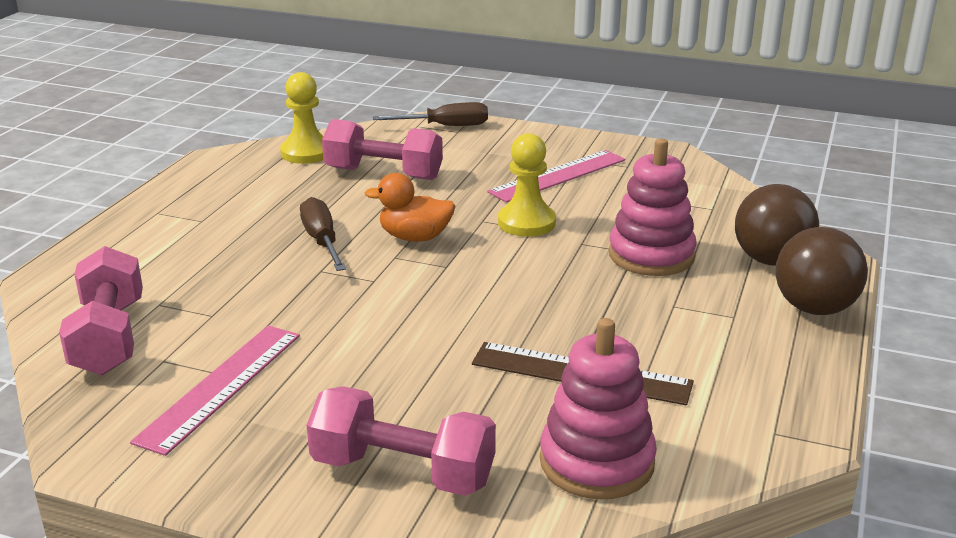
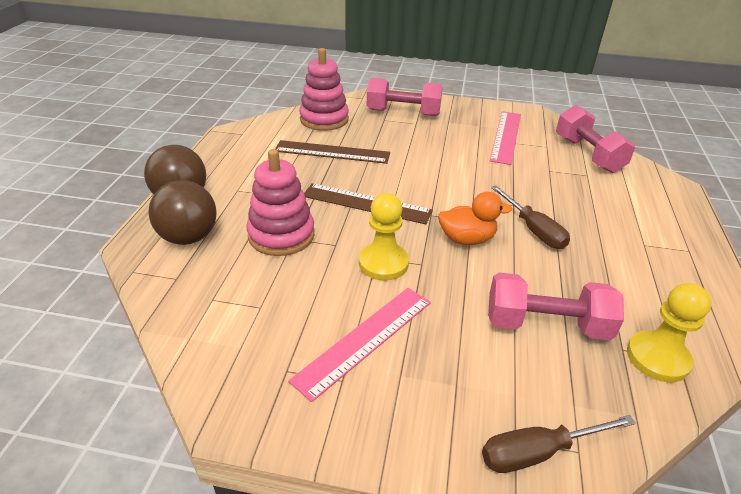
camera: 170 degrees right, 10 degrees up
none -> brown ruler [304,183,433,224]

